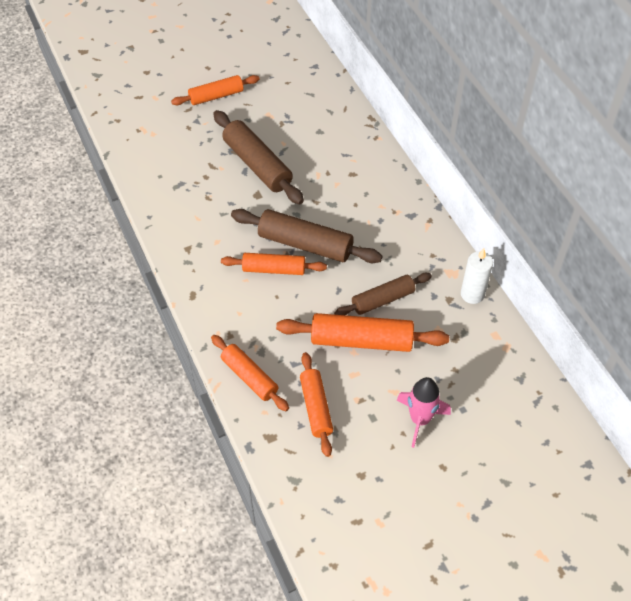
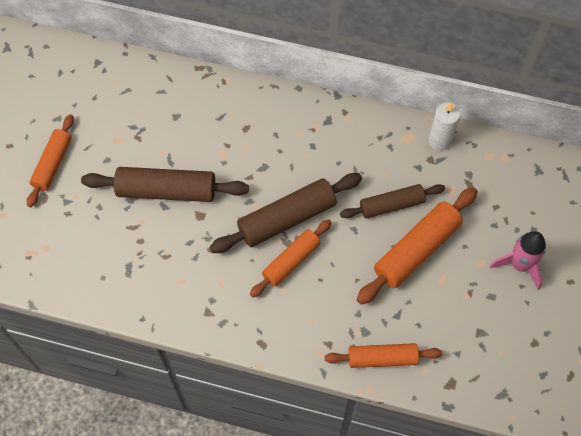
camera: 50 degrees left, 10 degrees up
orange rolling pin [300,352,333,457] -> none
brown rolling pin [334,273,432,315] -> brown rolling pin turned 60 degrees clockwise [340,184,445,219]

